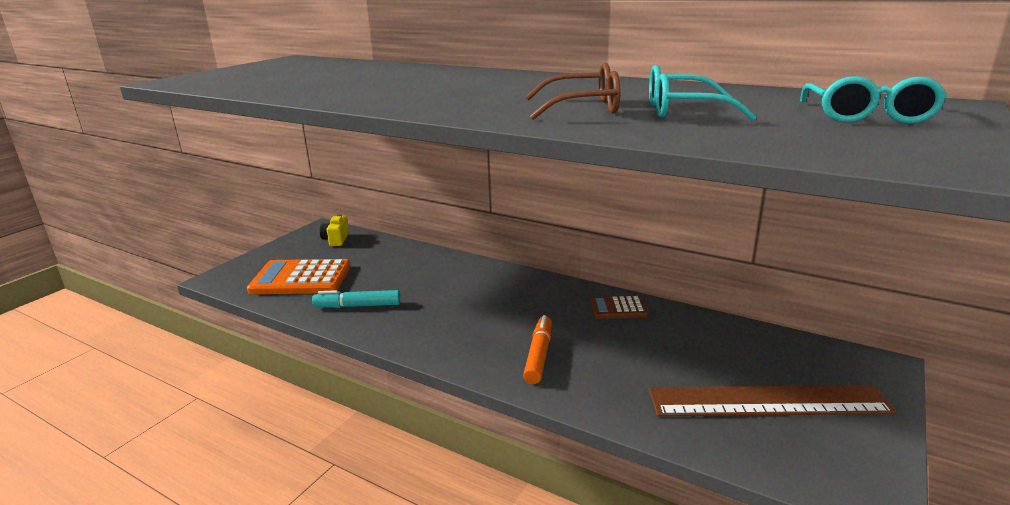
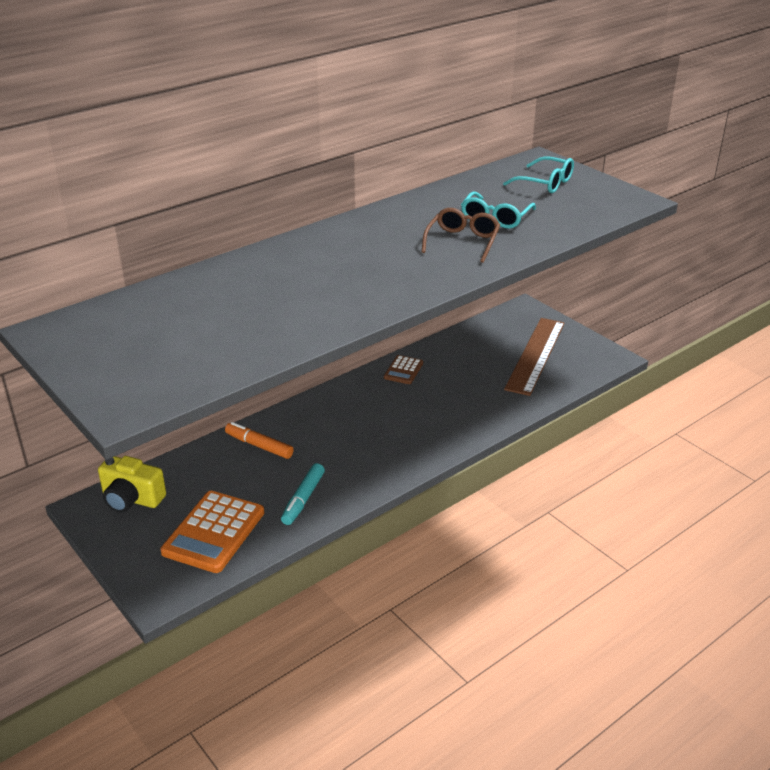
camera: 70 degrees left, 10 degrees up
yellow camera [320,214,349,246] -> yellow camera [98,456,166,513], size x1.54
orange marker [523,315,552,384] -> orange marker moved to [225,422,294,459]

